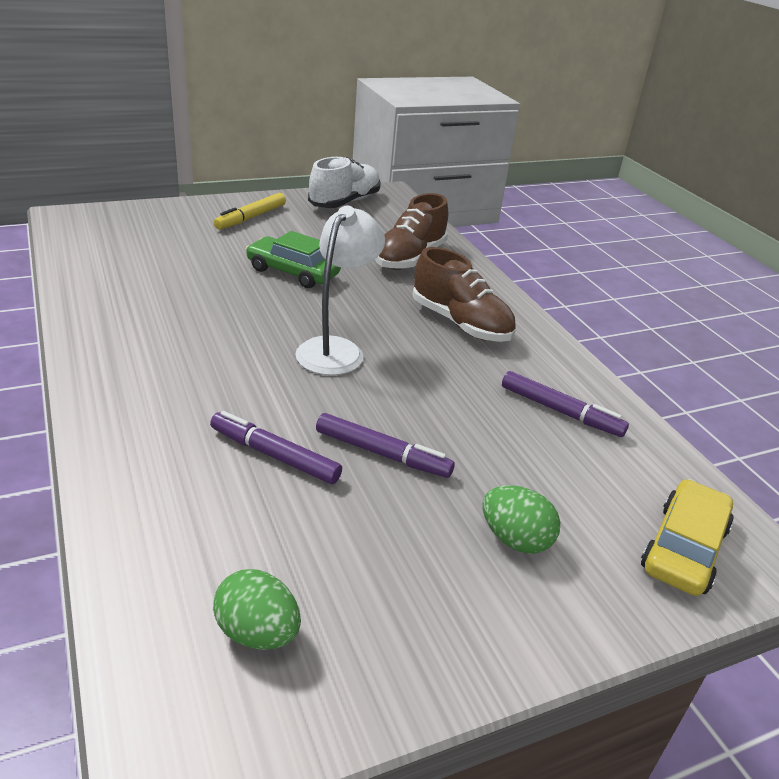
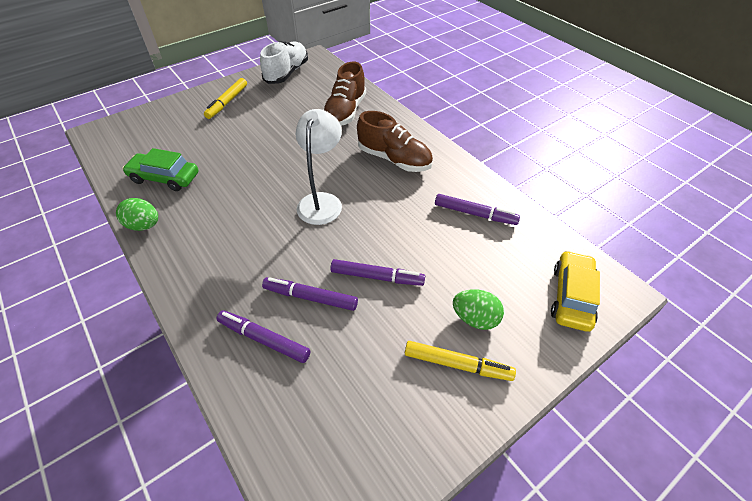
camera: 10 degrees left, 15 degrees up
green egg [213,569,301,650] -> green egg moved to [116,198,158,231]
green car [246,231,341,288] -> green car moved to [122,148,198,191]
none -> purple marker [216,310,311,363]
none -> yellow marker [405,341,516,381]

